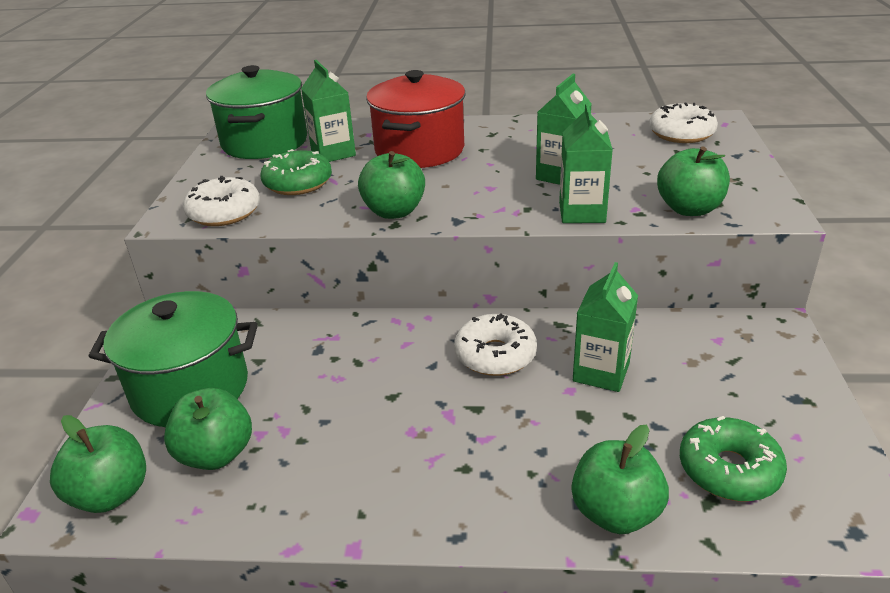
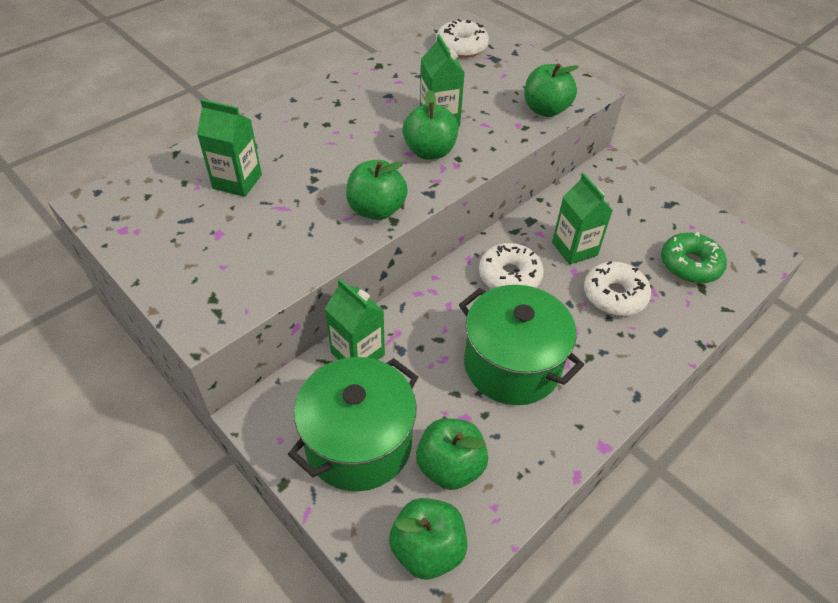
camera: 50 degrees left, 15 degrees up
white donut [183,176,260,226] -> white donut moved to [584,261,651,316]
green pot [206,65,307,159] -> green pot moved to [459,285,584,405]
green donut [260,149,332,195] -> none
red pot [366,70,466,168] -> none
green carton [559,103,613,223] -> green carton moved to [325,279,385,360]
green apple [572,425,669,534] -> green apple moved to [402,90,459,159]

